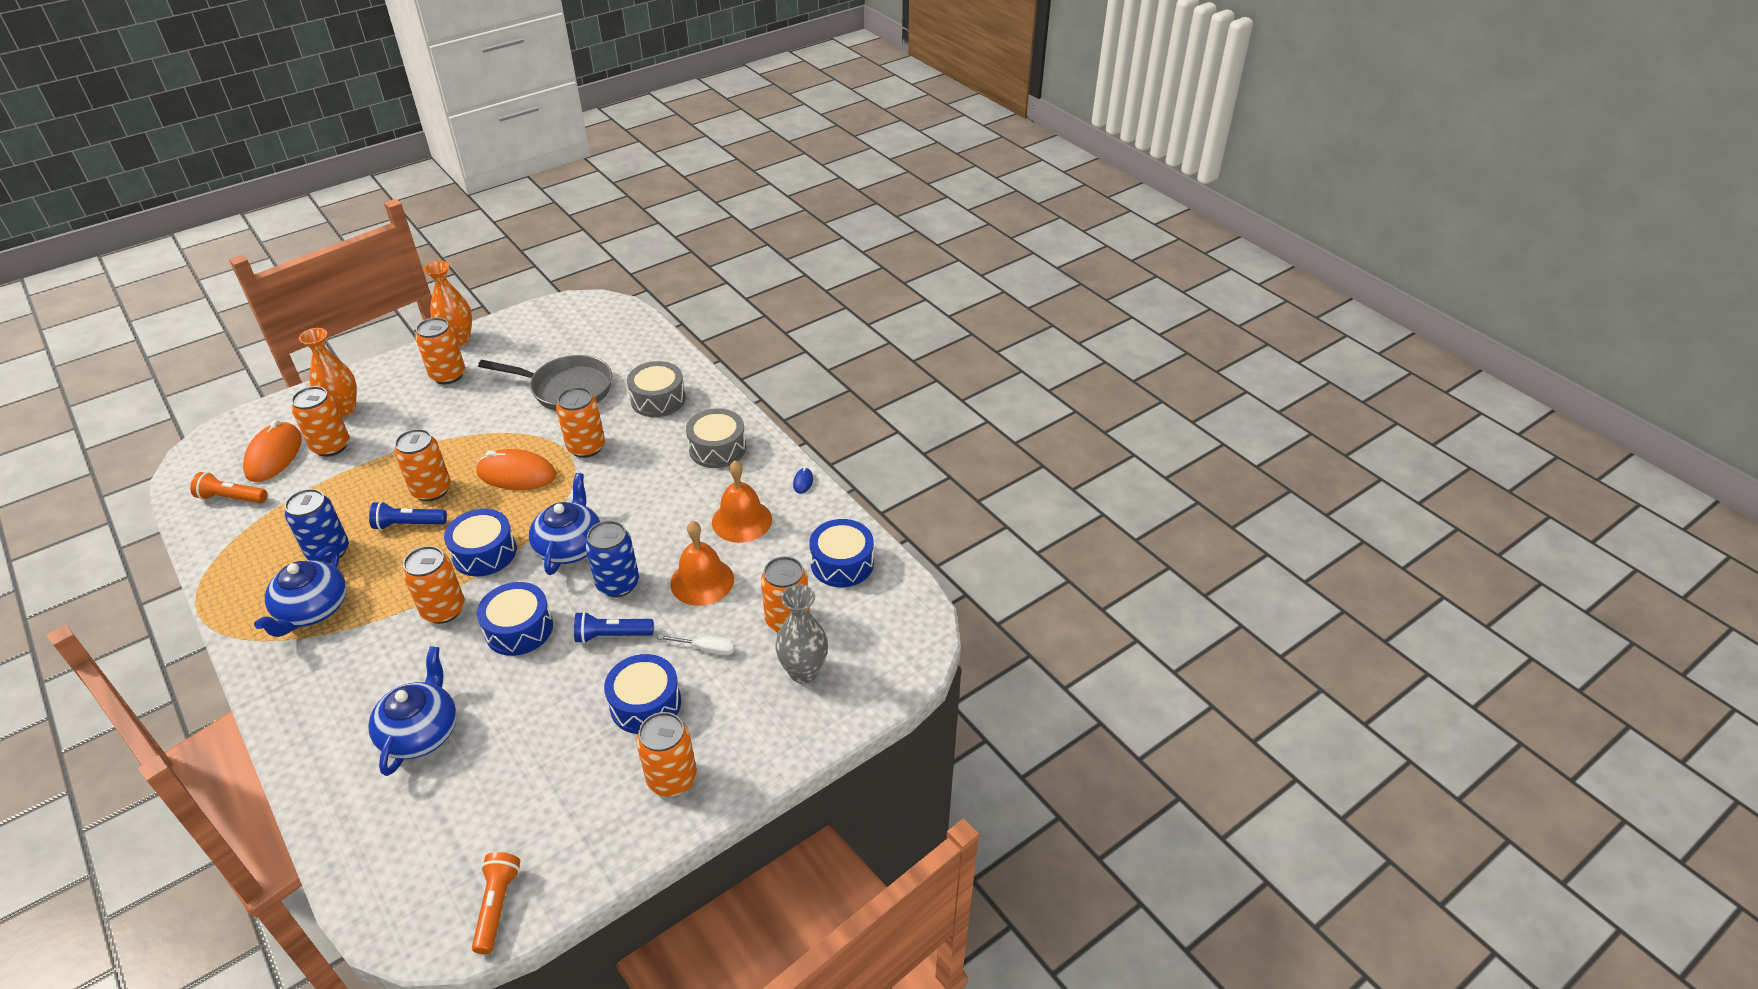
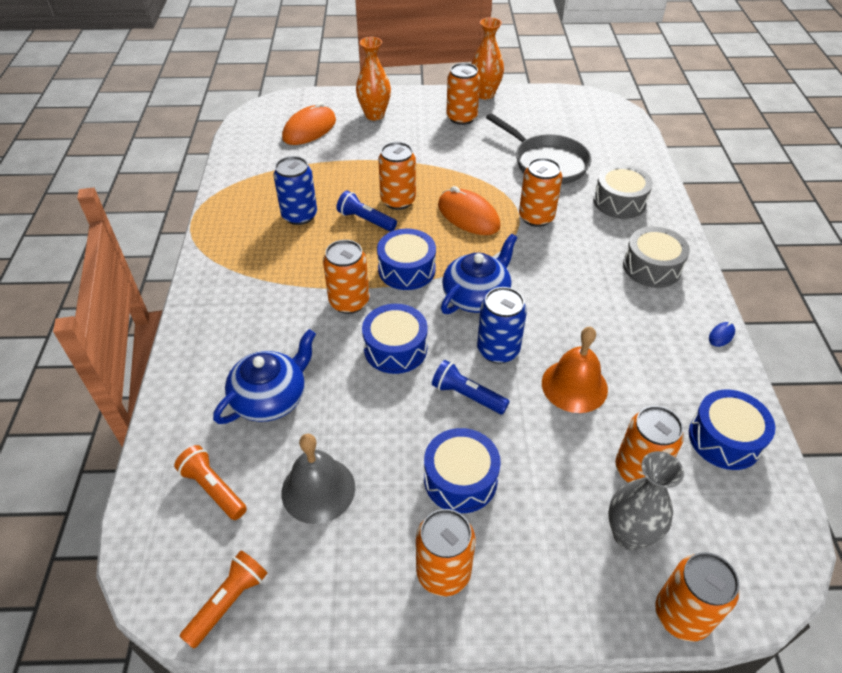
camera: 35 degrees right, 5 degrees up
orange flashlight [190,472,267,503] -> orange flashlight moved to [174,445,247,520]
blue teapot [254,545,346,637] -> none
orange can [291,386,349,457] -> orange can moved to [655,552,739,642]
white screwdriver [657,635,735,655] -> none
orange bell [712,461,772,543] -> none
none -> grey bell [282,434,355,524]

